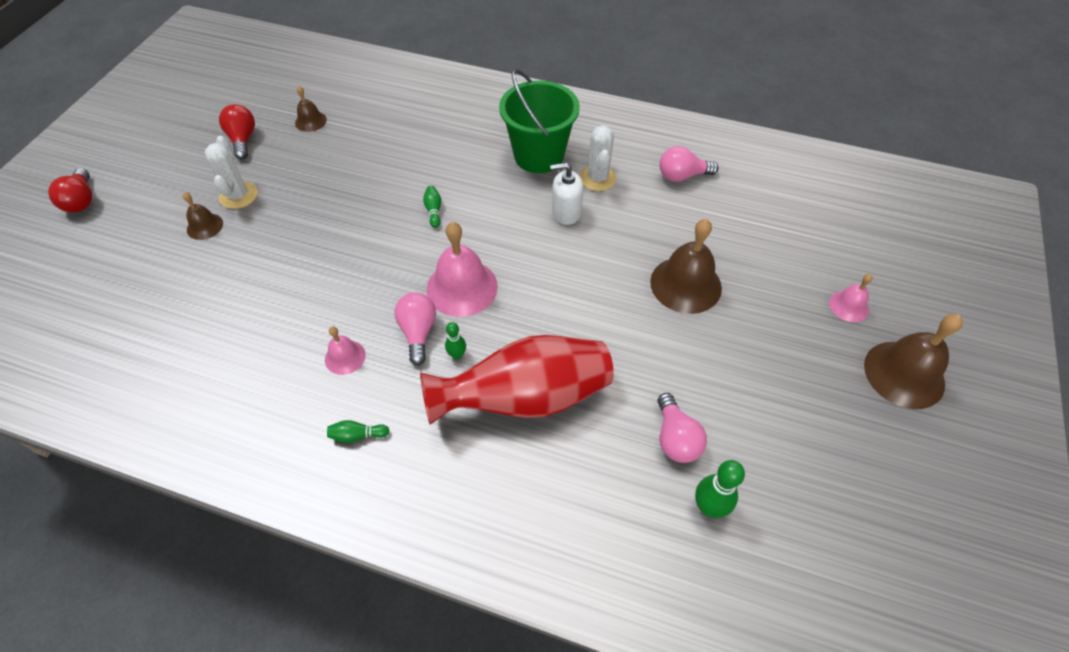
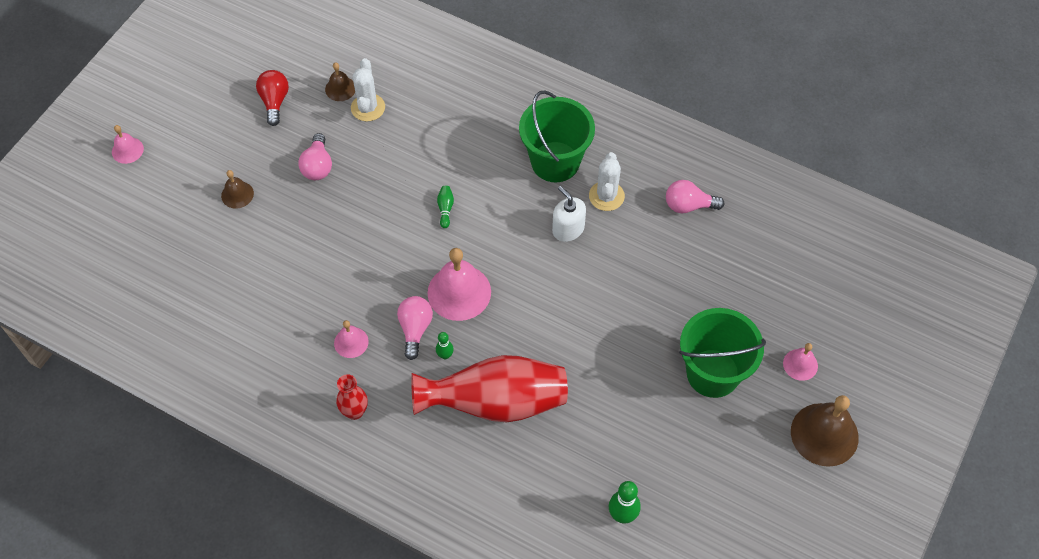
camera: 10 degrees right, 5 degrees up
red light bulb [48,168,92,213] -> pink bell [112,125,144,164]
white cactus [204,136,258,209] -> white cactus moved to [351,58,385,122]
green bowling pin [327,420,389,443] -> red vase [336,375,368,420]
white soap dispenser [550,163,584,225] -> white soap dispenser turned 45 degrees clockwise [552,186,586,242]
brown bell [650,219,722,314] -> none
pink light bulb [657,393,707,463] -> pink light bulb moved to [298,133,332,180]
none -> green bucket [679,308,766,398]

